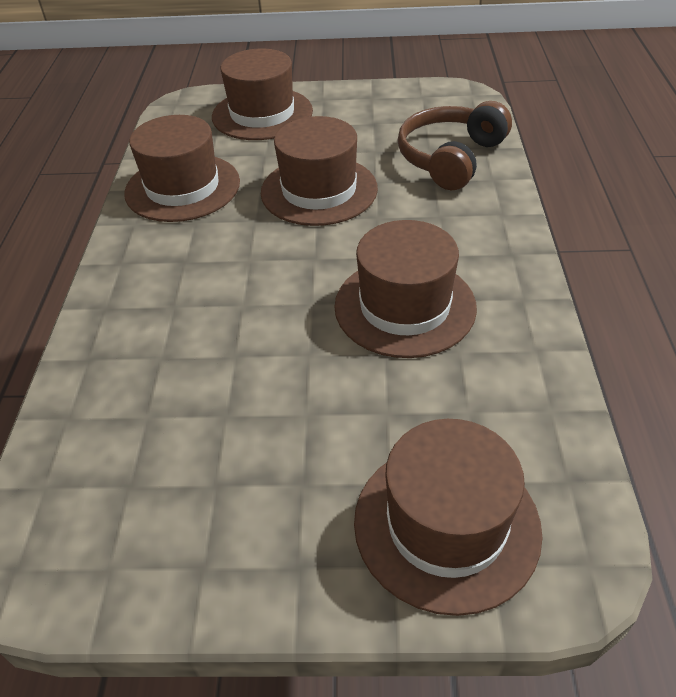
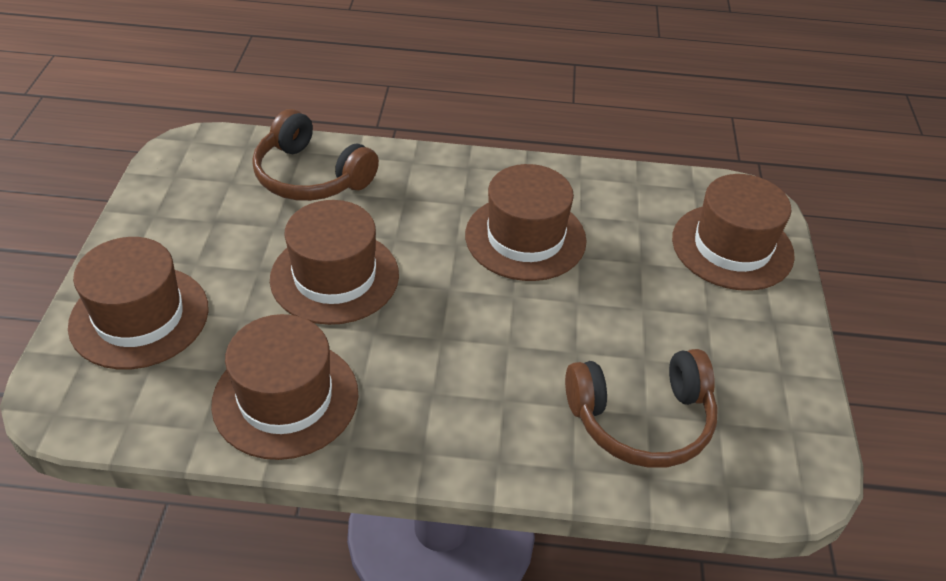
camera: 90 degrees left, 0 degrees up
none -> brown headphones [565,349,718,468]

